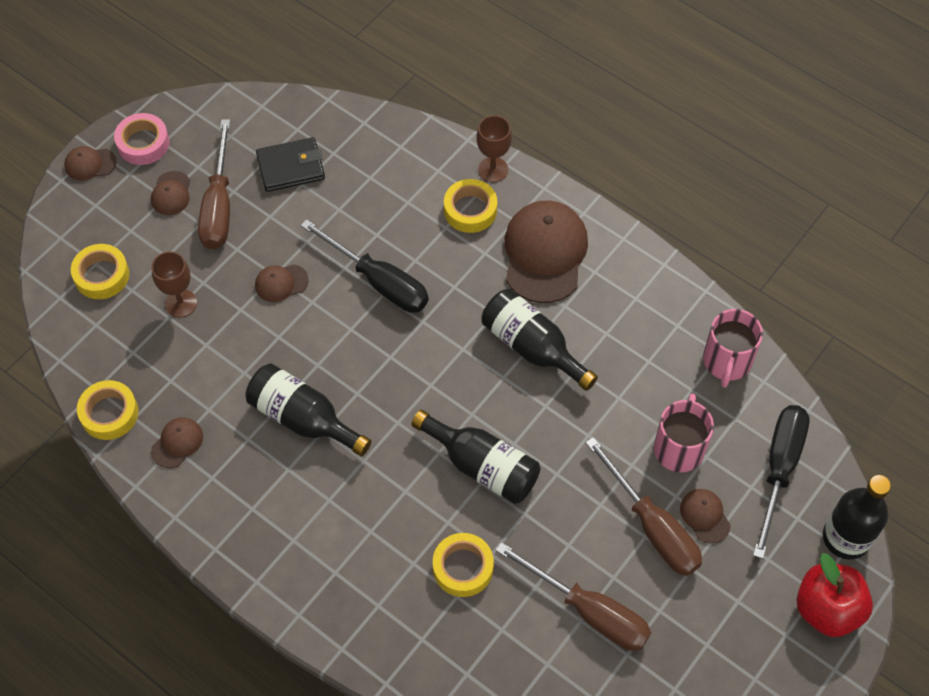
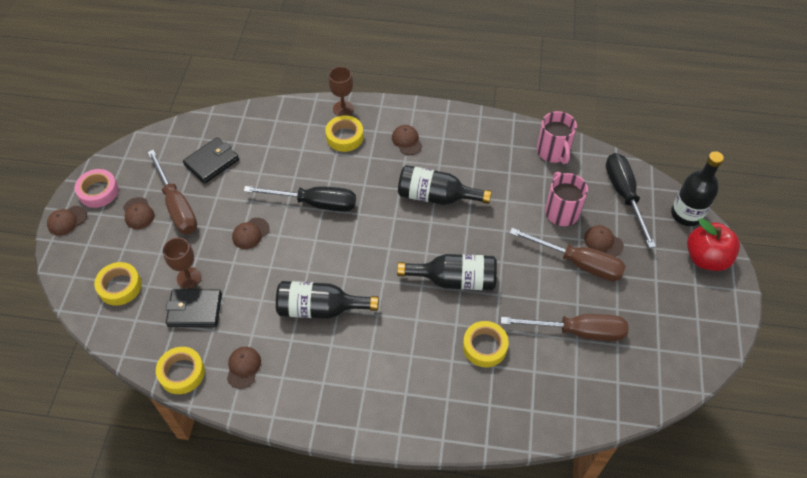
camera: 30 degrees left, 5 degrees down
brown cap [505,201,588,303] -> brown cap [392,125,422,155], size x0.47
none -> black wallet [166,289,222,327]

